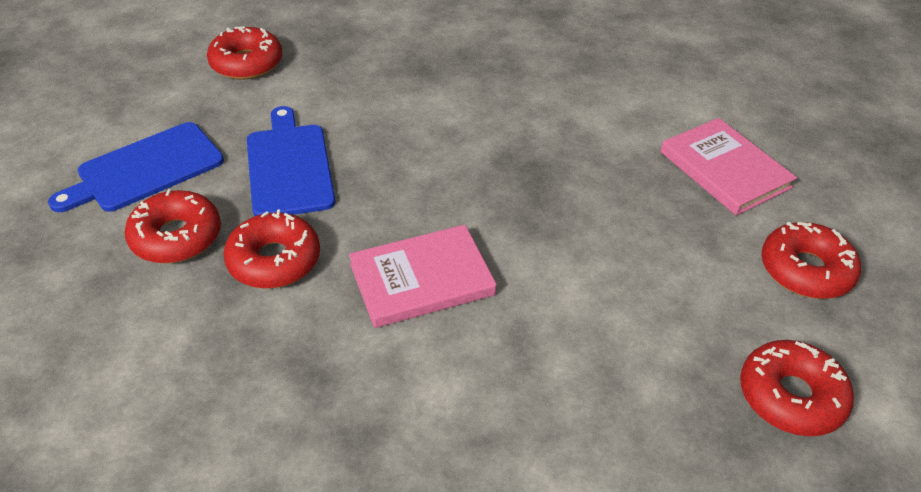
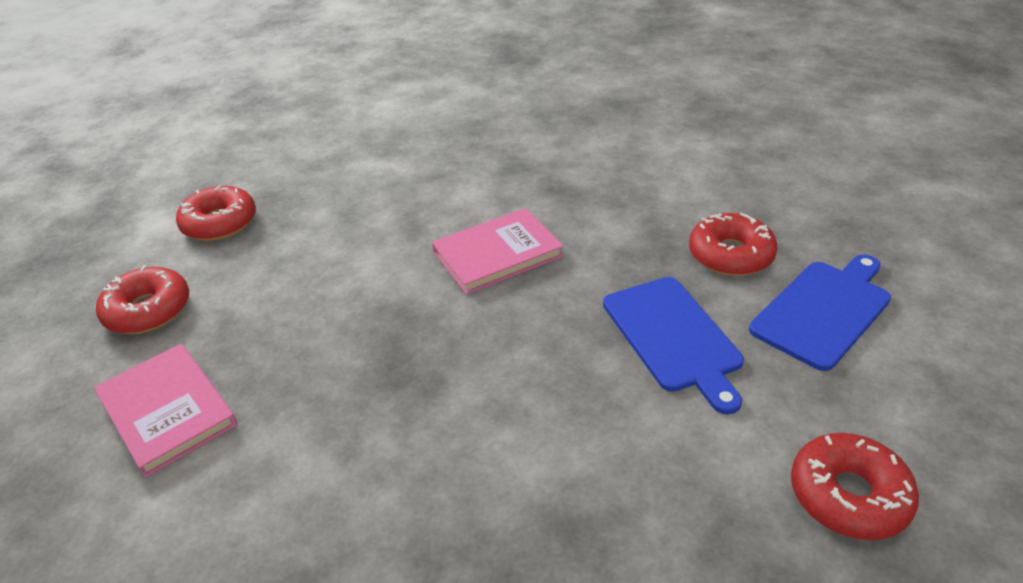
camera: 175 degrees right, 5 degrees down
red donut [224,210,320,289] -> none

